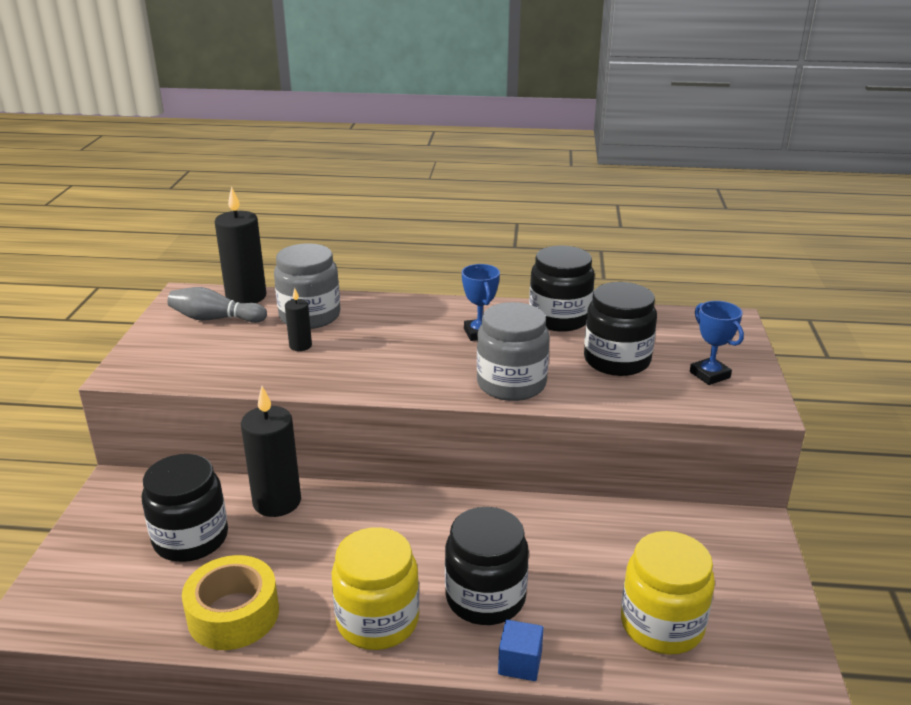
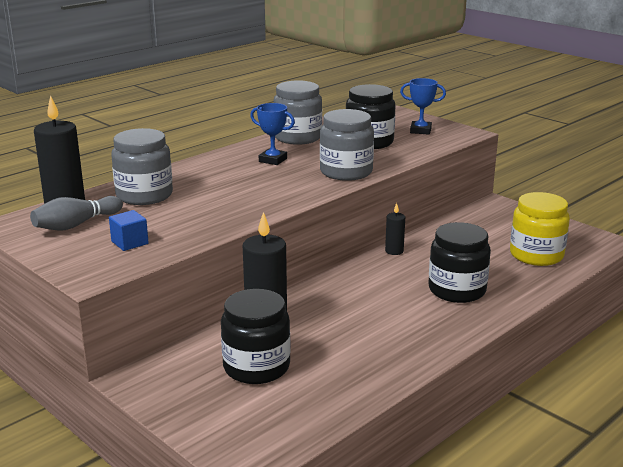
camera: 50 degrees left, 5 degrees down
yellow tape [182,555,279,650] -> none
black candle [285,288,312,351] -> black candle moved to [385,203,405,255]
yellow jar [332,527,419,650] -> none
blue cube [498,620,544,681] -> blue cube moved to [109,210,149,251]
black jar [529,245,595,332] -> grey jar [273,80,322,145]

